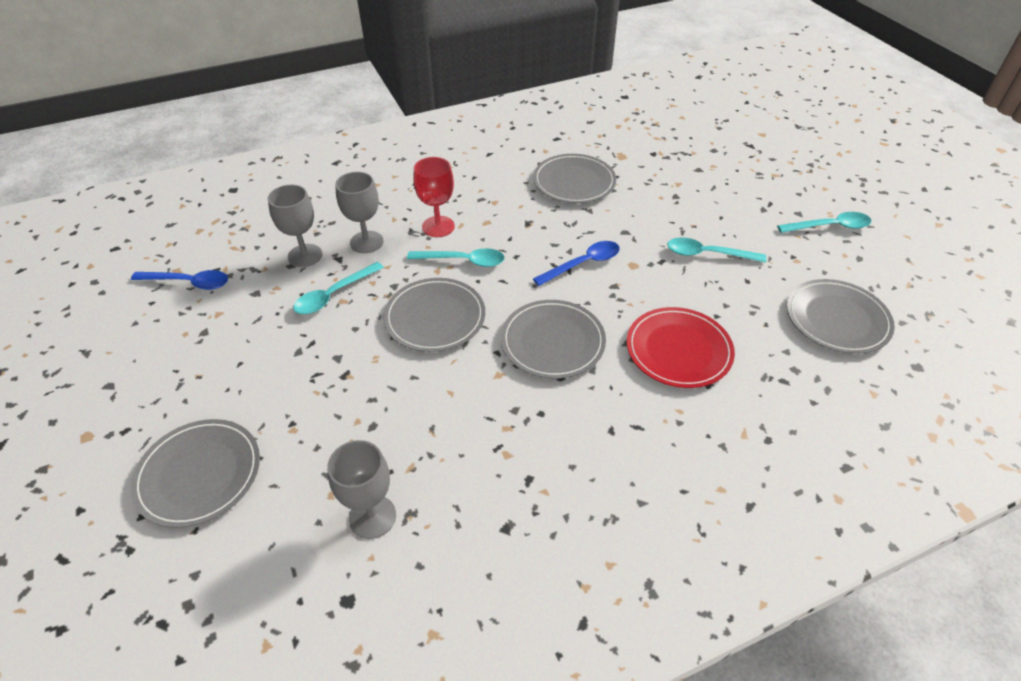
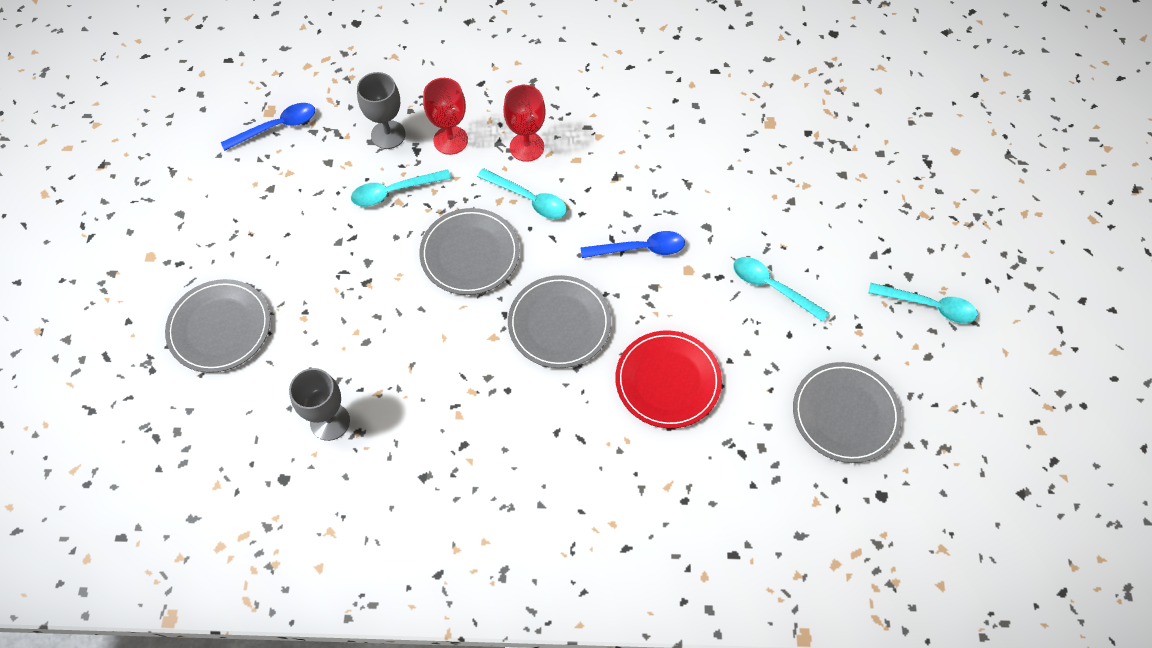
camera: 25 degrees right, 15 degrees up
blue spoon [131,270,228,290] -> blue spoon turned 60 degrees counterclockwise [221,103,315,151]
grey goblet [335,172,384,253] -> red goblet [423,78,468,155]
grey plate [533,154,616,203] -> none

